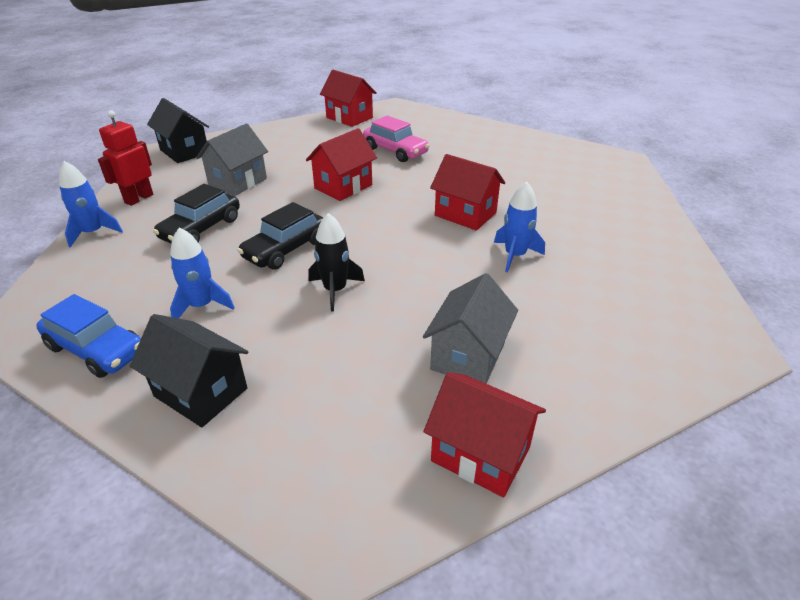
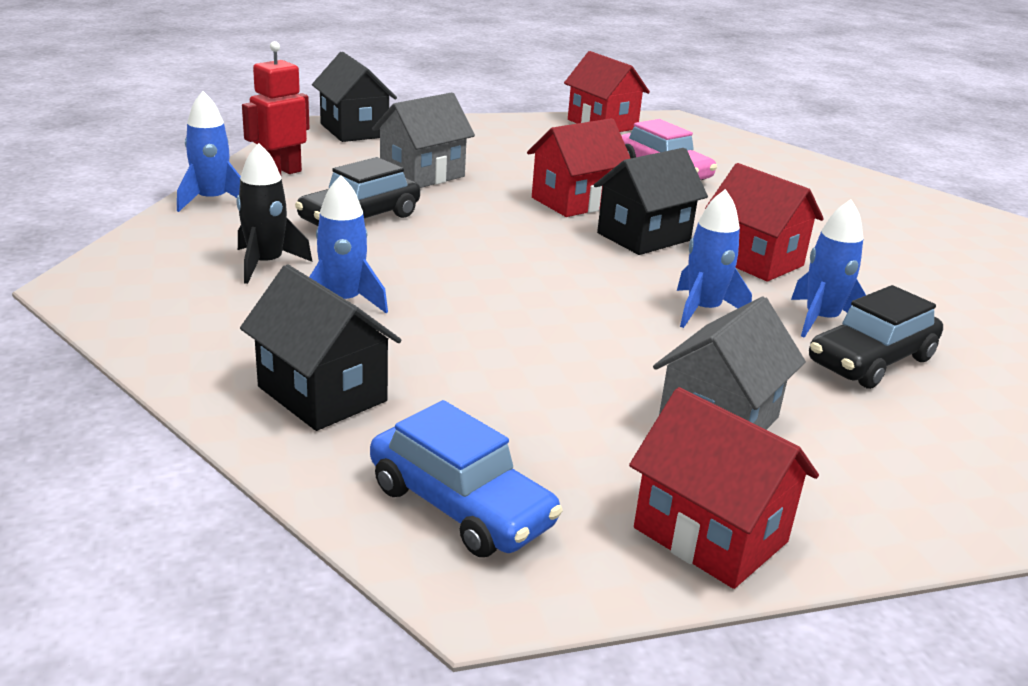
camera: 10 degrees right, 10 degrees down
blue car [36,294,141,378] -> blue car moved to [370,400,563,557]
black car [237,202,323,270] -> black car moved to [809,285,943,389]
black rocket [309,213,365,312] -> black rocket moved to [237,143,312,284]
none -> black house [594,148,708,255]
none -> blue rocket [677,189,752,328]

